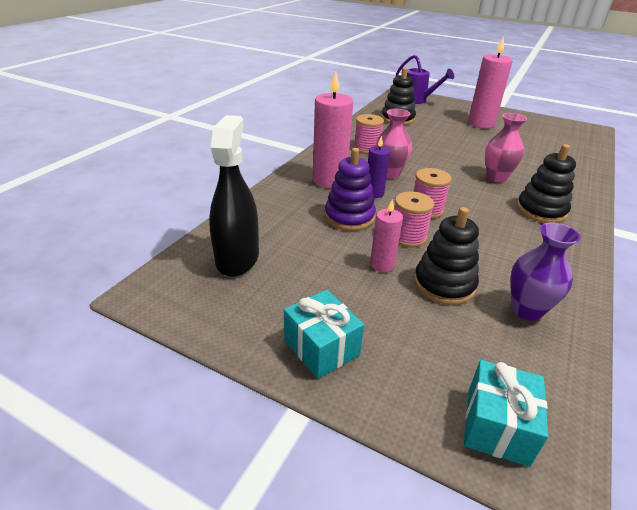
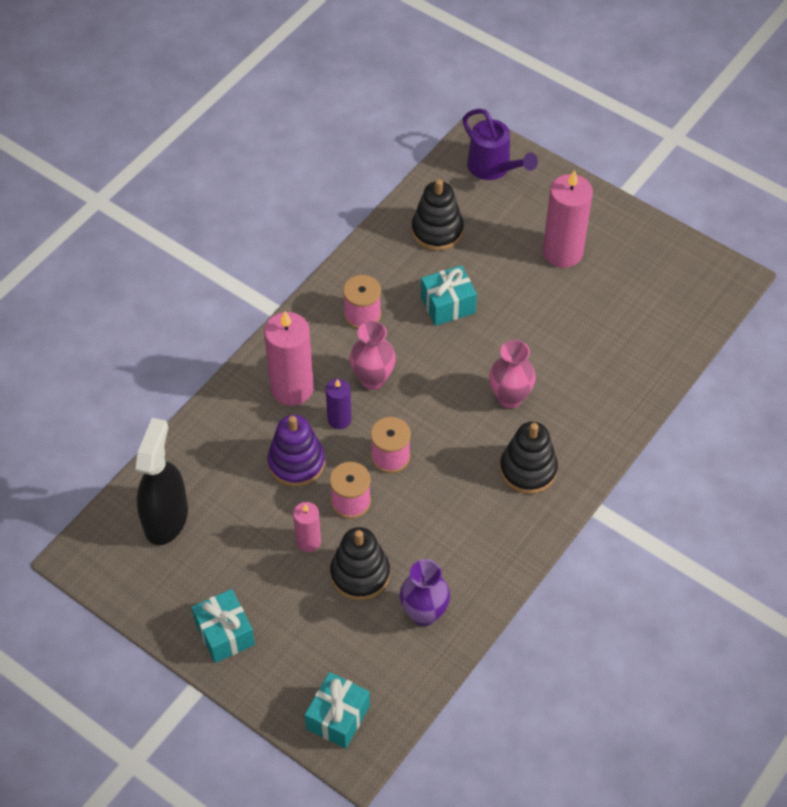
camera: 10 degrees right, 20 degrees up
none -> turquoise gift [421,265,477,326]

